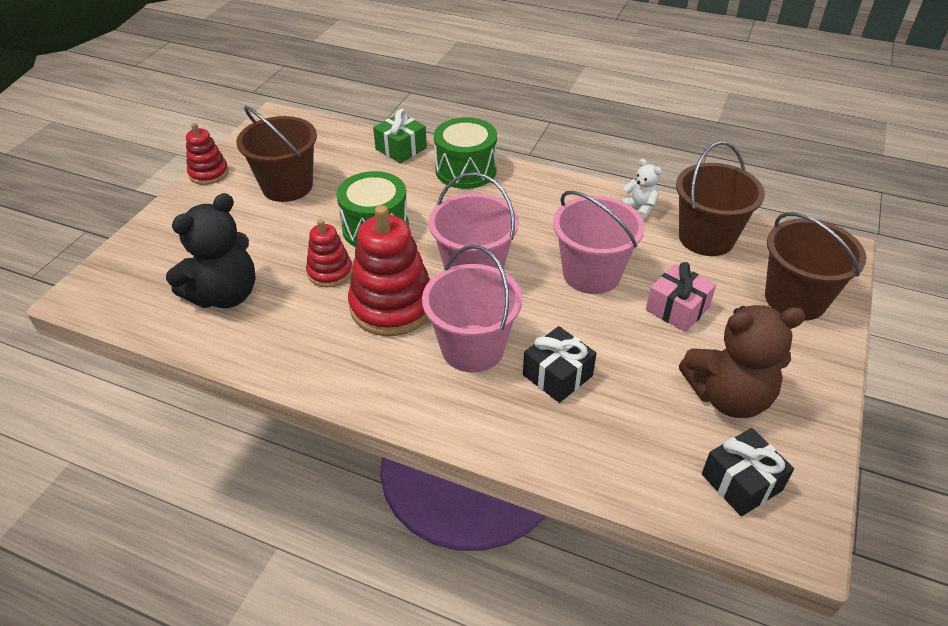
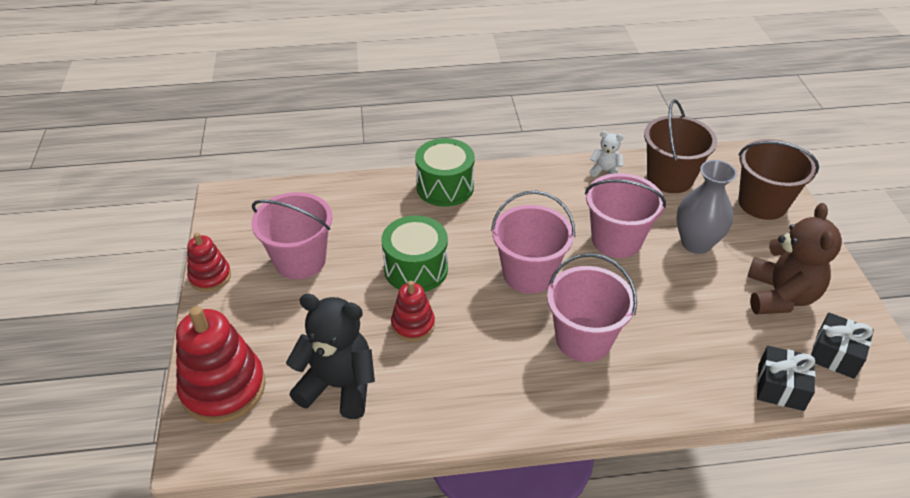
camera: 30 degrees left, 0 degrees up
black teddy bear [166,193,256,308] -> black teddy bear turned 90 degrees counterclockwise [286,294,375,419]
brown bucket [236,106,317,202] -> pink bucket [252,192,332,279]
red stacking toy [348,205,430,336] -> red stacking toy moved to [176,306,266,423]
green gift [373,109,427,163] -> none
black gift [523,326,597,403] -> black gift moved to [757,346,815,411]
pink gift [646,262,716,332] -> grey vase [676,160,737,254]
brown teddy bear [679,305,806,418] -> brown teddy bear turned 45 degrees counterclockwise [747,203,842,314]

